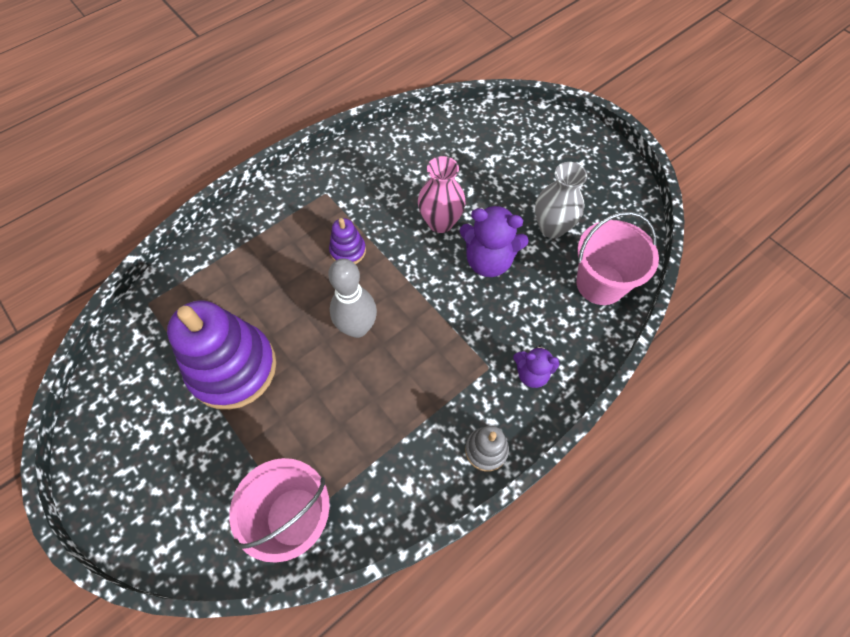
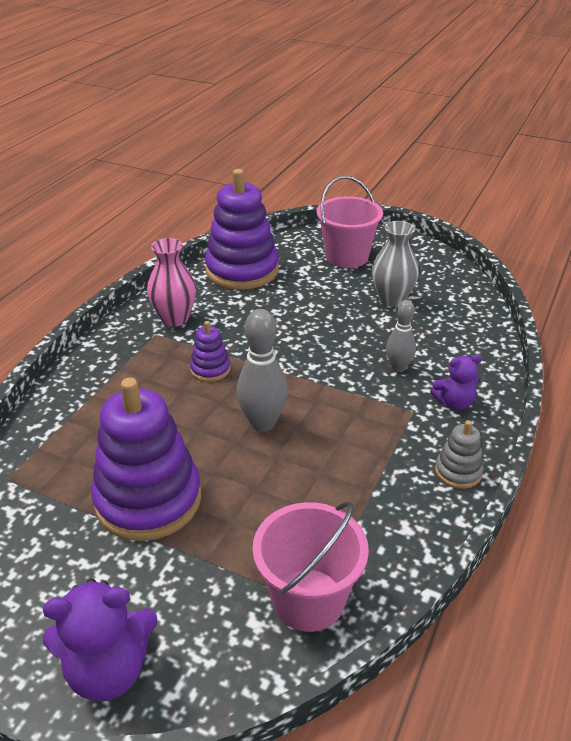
camera: 25 degrees left, 25 degrees down
pink vase [418,156,465,233] -> pink vase moved to [147,238,196,327]
purple teddy bear [460,205,529,277] -> purple teddy bear moved to [43,579,158,702]
pink bucket [576,211,659,305] -> pink bucket moved to [317,176,383,268]
none -> purple stacking toy [205,169,279,290]
none -> grey bowling pin [386,300,416,372]

